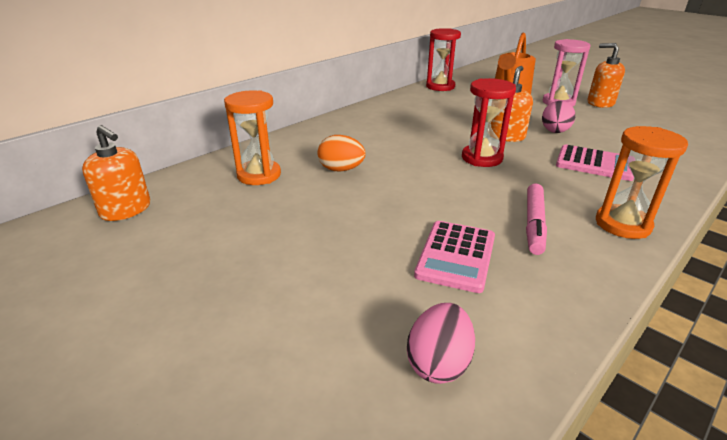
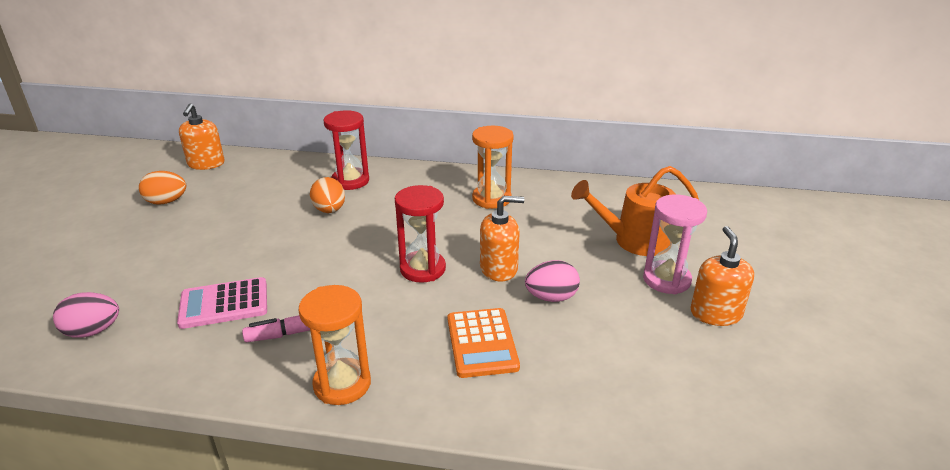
camera: 55 degrees right, 0 degrees up
orange hourglass [224,90,281,185] -> orange hourglass moved to [472,126,514,209]
red hourglass [426,28,461,91] -> red hourglass moved to [323,110,369,190]
pink calculator [556,144,634,181] -> orange calculator [448,308,520,378]
none -> orange egg [139,171,186,205]

